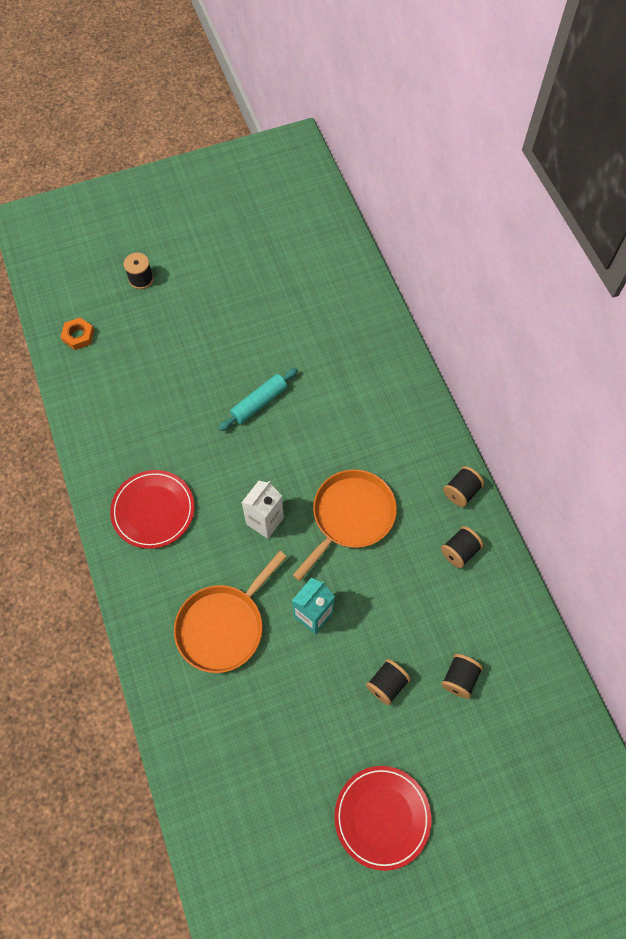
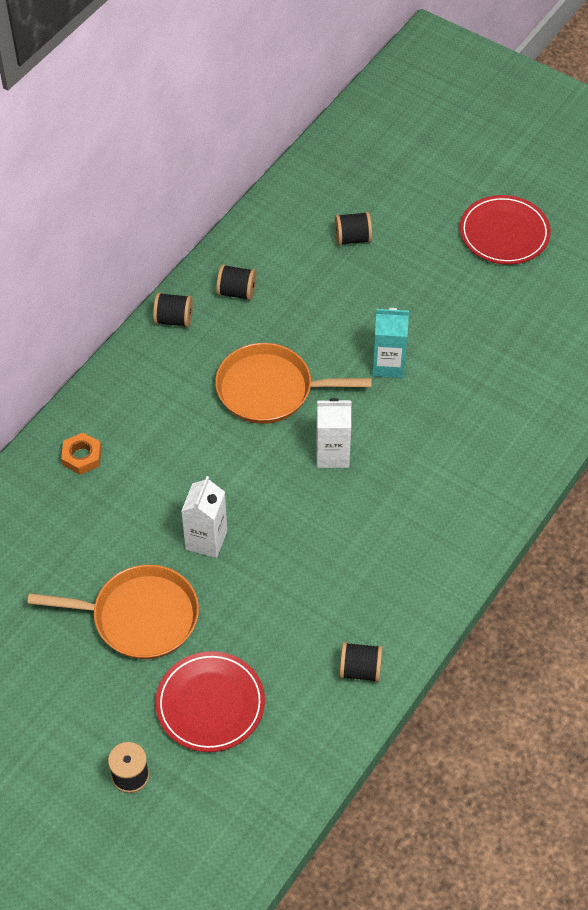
camera: 125 degrees left, 10 degrees down
orange nut [61,318,94,350] -> orange nut moved to [61,433,102,475]
red plate [110,470,194,549] -> red plate moved to [155,651,265,752]
orange pan [174,551,287,673] -> orange pan moved to [27,565,199,659]
turquoise rolling pin [219,368,298,431] -> white carton [181,476,227,558]
black spool [366,659,411,705] -> black spool moved to [339,642,383,682]

